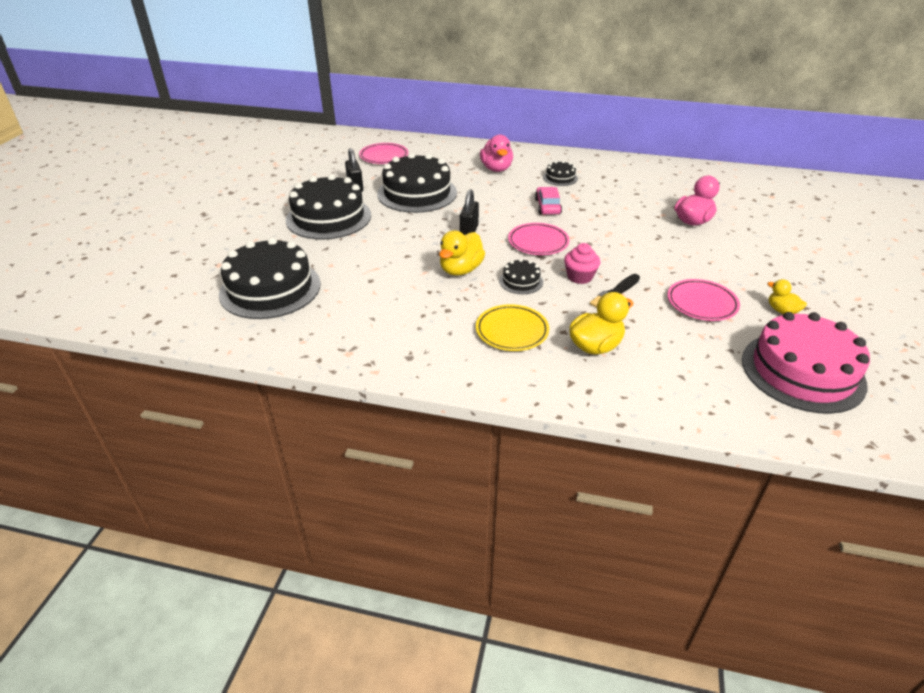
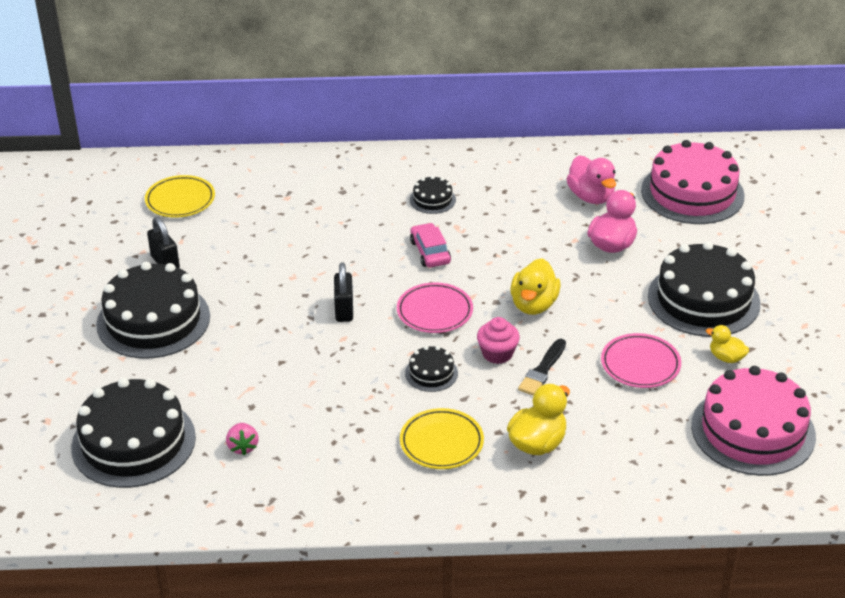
camera: 15 degrees left, 0 degrees up
pink plate [359,143,408,164] -> yellow plate [145,175,215,218]
black cake [377,153,457,213] -> black cake moved to [648,241,760,337]
yellow duck [439,230,485,276] -> yellow duck moved to [510,258,561,315]
pink duck [480,134,513,172] -> pink duck moved to [566,155,616,204]
none -> pink strawberry [226,423,259,456]
none -> pink cake [641,140,745,224]

